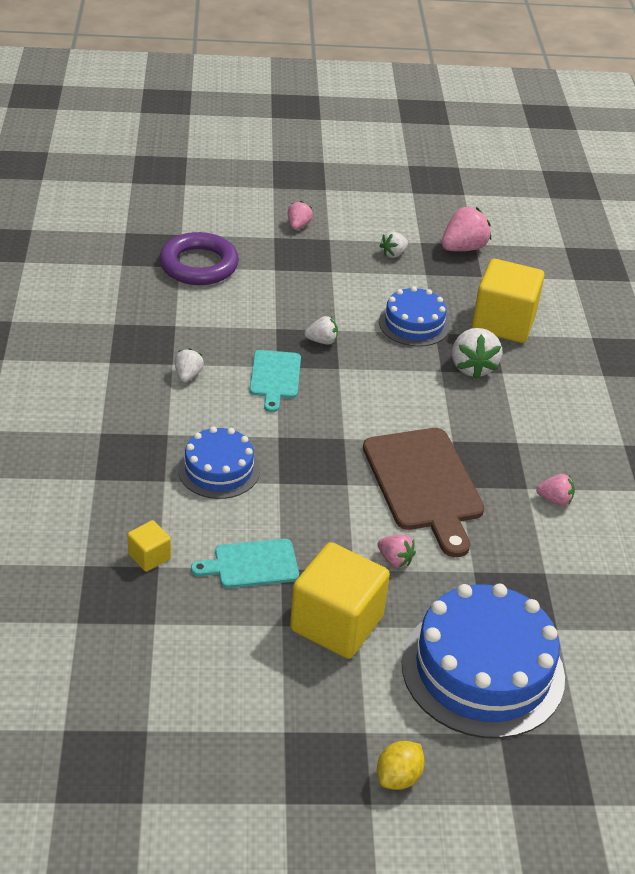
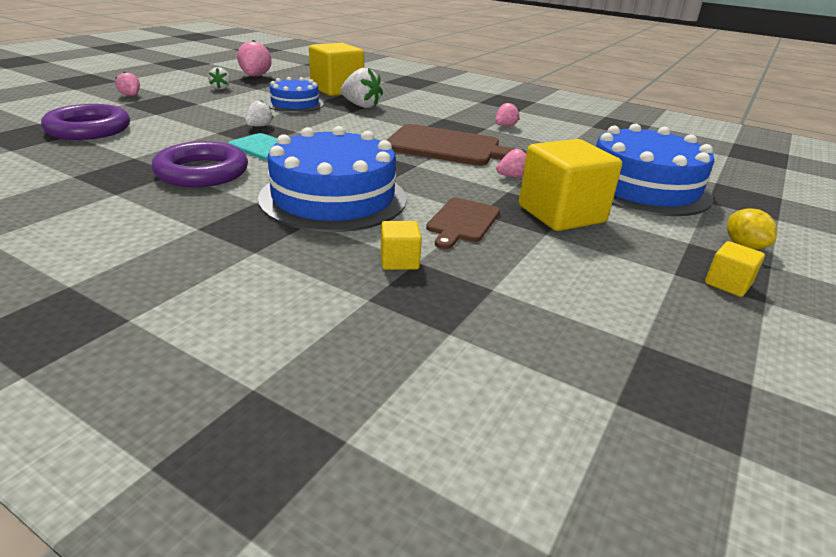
camera: 55 degrees left, 10 degrees down
white strawberry [174,348,204,382] -> purple ring [152,141,248,187]
blue cake [178,426,260,499] -> blue cake [258,126,407,232], size x1.76
turquoise cutting board [191,539,299,588] -> brown cutting board [426,198,500,249]
none -> yellow cube [705,241,765,297]

